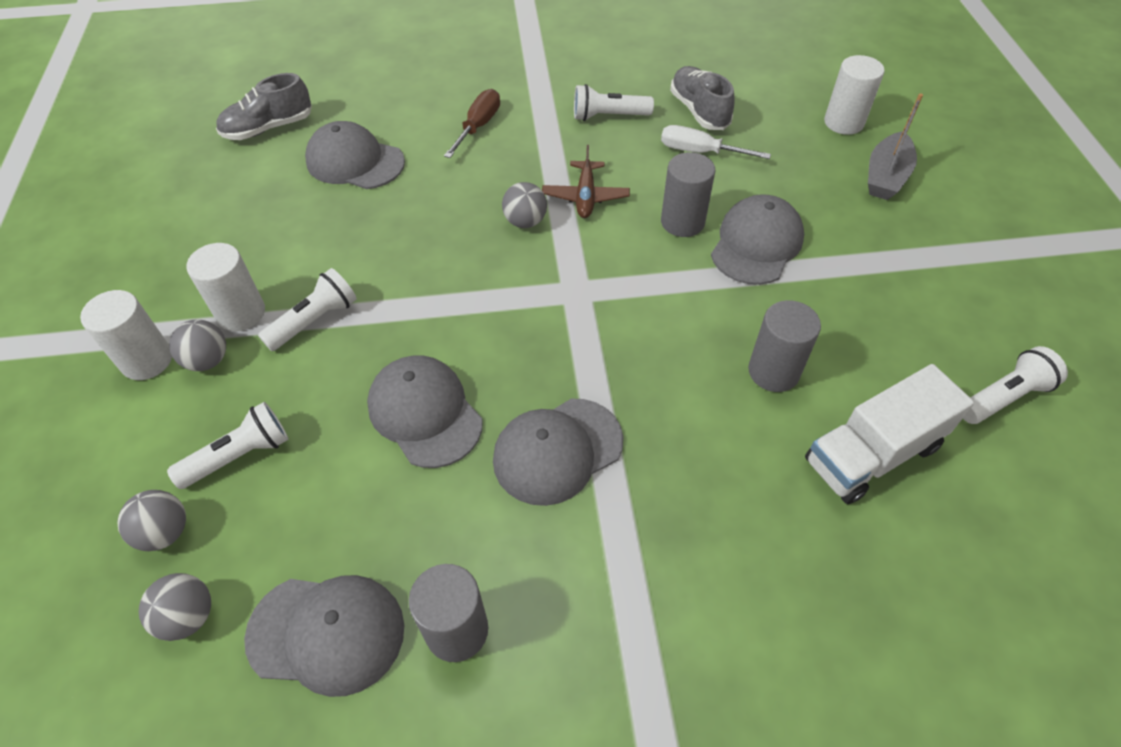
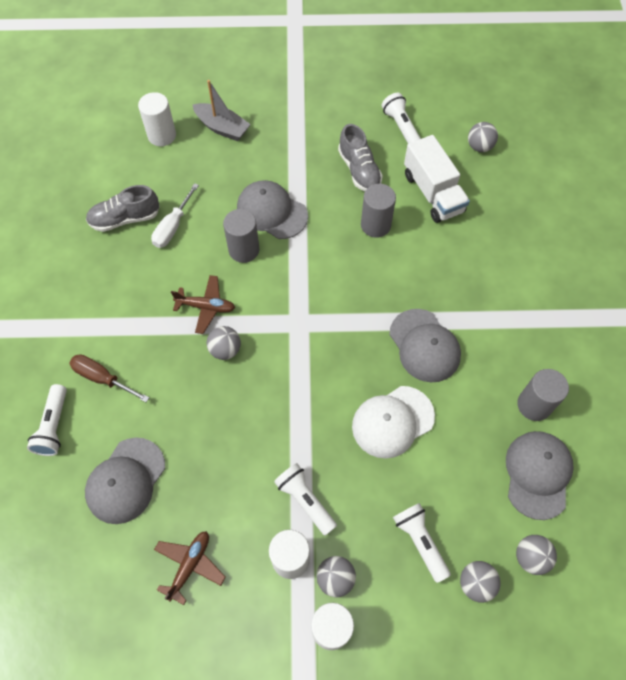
camera: 85 degrees left, 10 degrees up
grey shoe [216,73,312,140] -> grey shoe moved to [338,124,383,191]
grey cap [367,356,483,468] -> white cap [352,386,435,459]
white flashlight [574,84,654,121] -> white flashlight moved to [27,384,67,456]
none -> brown plane [154,531,226,605]
none -> grey ball [468,122,498,152]

